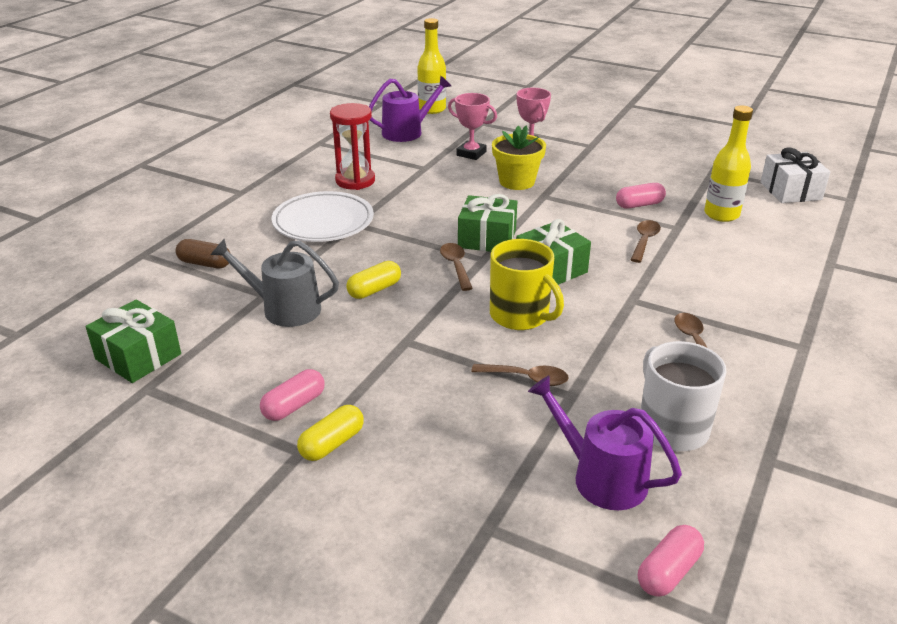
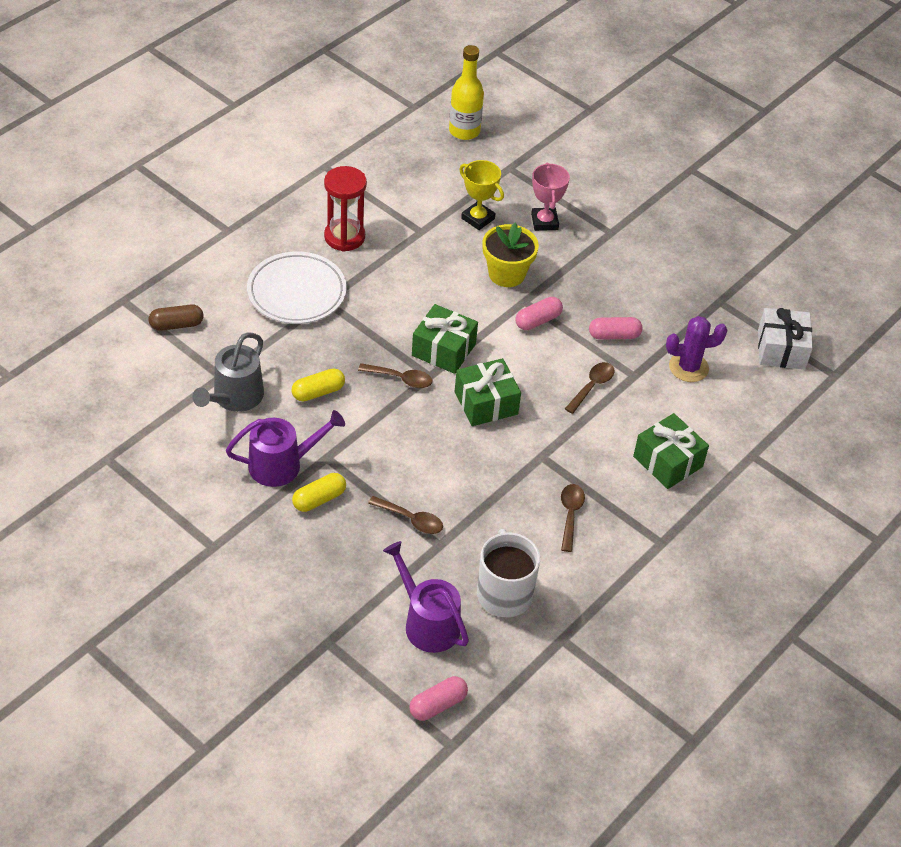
camera: 10 degrees right, 15 degrees up
green gift [85,300,181,383] -> green gift moved to [633,413,709,489]
brown capsule [176,239,230,268] -> brown capsule turned 45 degrees counterclockwise [149,305,203,331]
grey watering can [211,239,339,327] -> grey watering can turned 90 degrees counterclockwise [192,332,264,412]
pink capsule [260,369,325,421] -> pink capsule moved to [515,297,563,330]
yellow capsule [297,405,364,461] -> yellow capsule moved to [292,473,346,512]
purple watering can [369,76,451,142] -> purple watering can moved to [226,410,345,487]
brown spoon [440,243,473,291] -> brown spoon turned 105 degrees clockwise [358,363,432,388]
pink trophy [448,93,497,160] -> yellow trophy [459,160,504,230]
yellow mug [490,239,564,330] -> none
yellow bottle [704,105,753,222] -> purple cactus [666,316,728,382]

